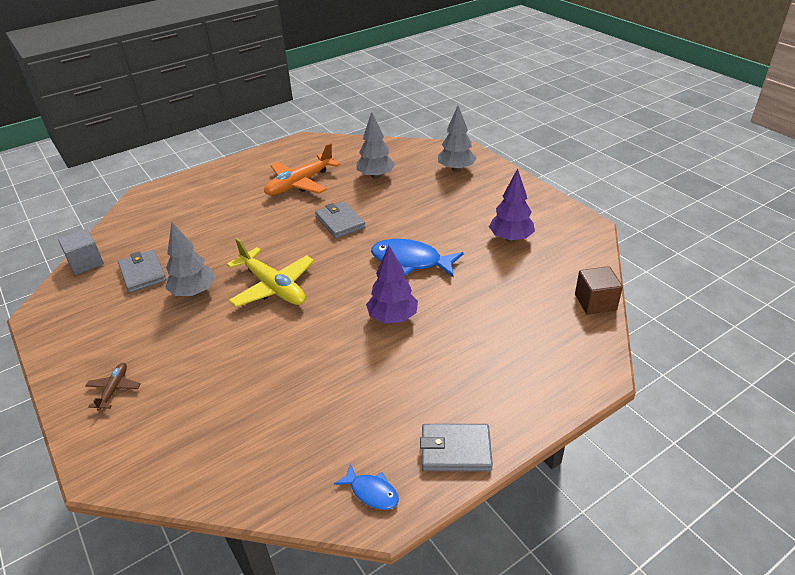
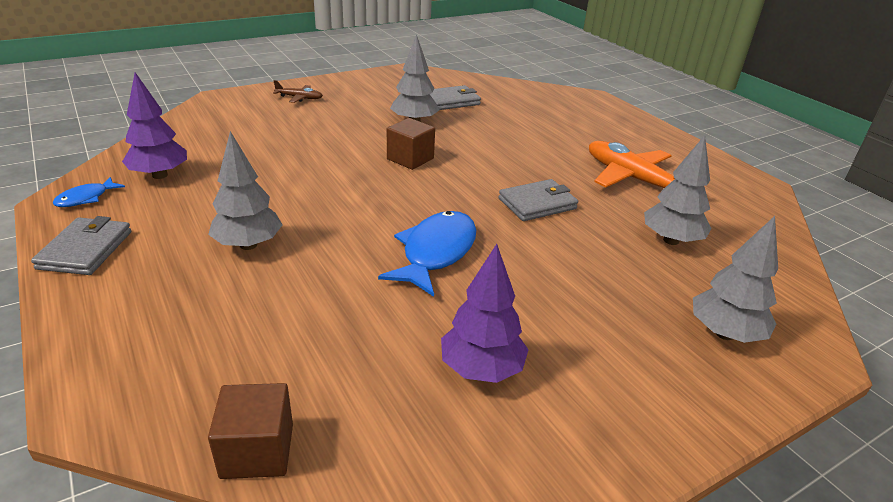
camera: 90 degrees right, 5 degrees down
grey cube [58,229,104,275] -> none
yellow plane [227,238,314,307] -> brown cube [387,118,435,170]
purple tree [366,245,418,324] -> purple tree moved to [122,72,187,179]
none -> grey tree [208,131,283,250]

